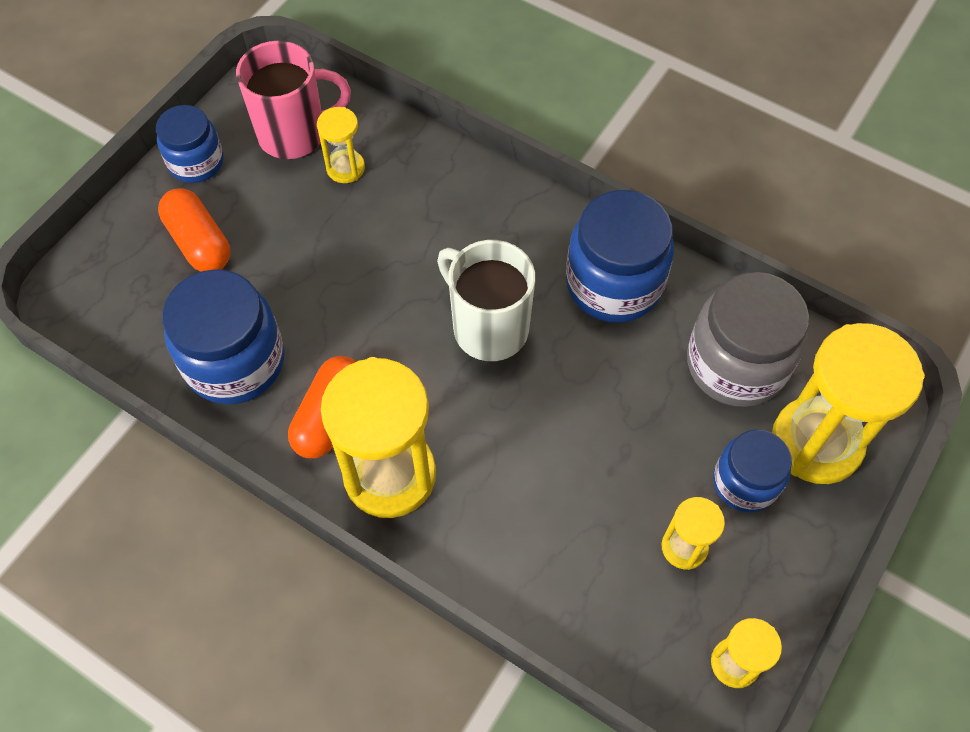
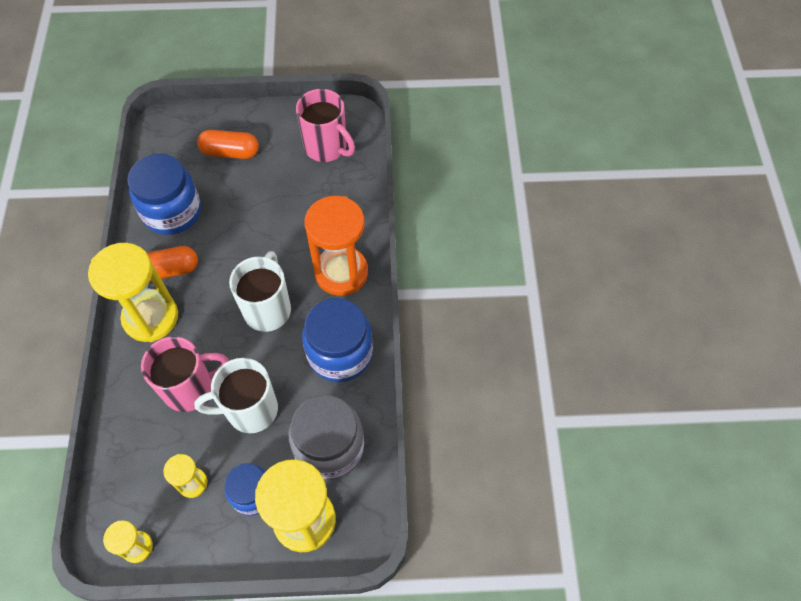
camera: 55 degrees right, 0 degrees up
blue jar [156,105,224,183] -> none
orange capsule [158,188,230,272] -> orange capsule turned 75 degrees clockwise [197,130,259,159]
yellow hourglass [317,107,365,183] -> none
none -> pink mug [141,336,229,412]
none -> white mug [194,358,278,433]
none -> orange hourglass [304,196,368,296]

